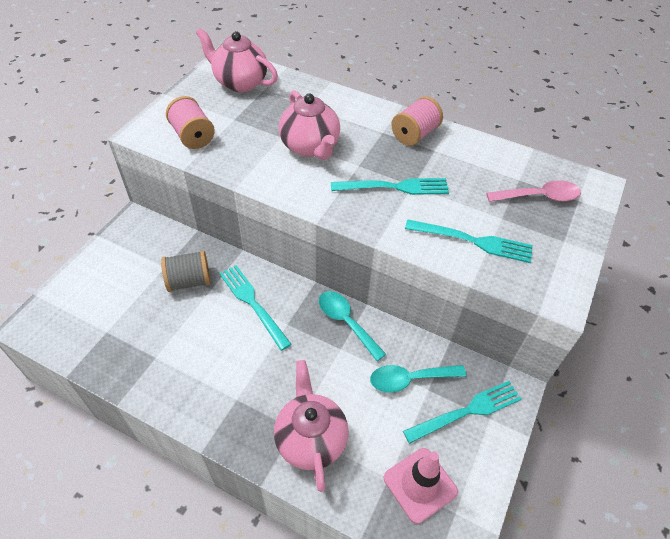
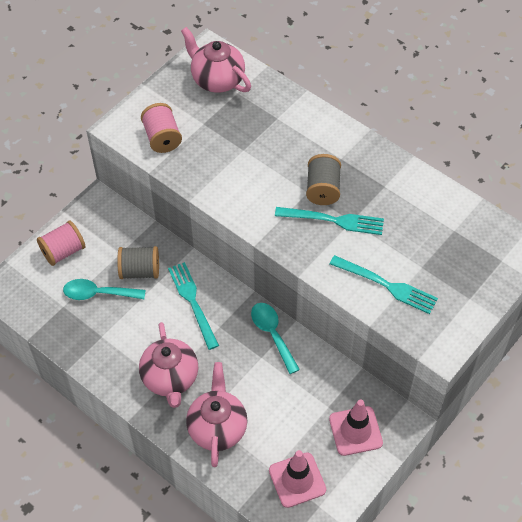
camera: 15 degrees right, 5 degrees up
pink teapot [279,90,340,160] -> pink teapot moved to [139,322,198,408]
turquoise spoon [370,365,466,393] -> turquoise spoon moved to [63,279,146,300]
pink spool [391,96,443,146] -> pink spool moved to [37,220,85,266]
turquoise fork [403,381,522,444] -> pink traffic cone [329,399,383,456]
pink spoon [486,180,581,202] -> none
none -> grey spool [306,154,341,205]

